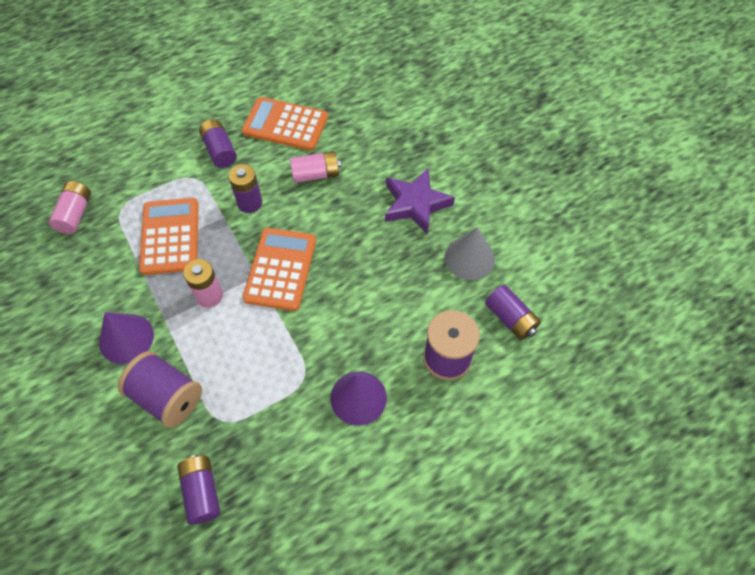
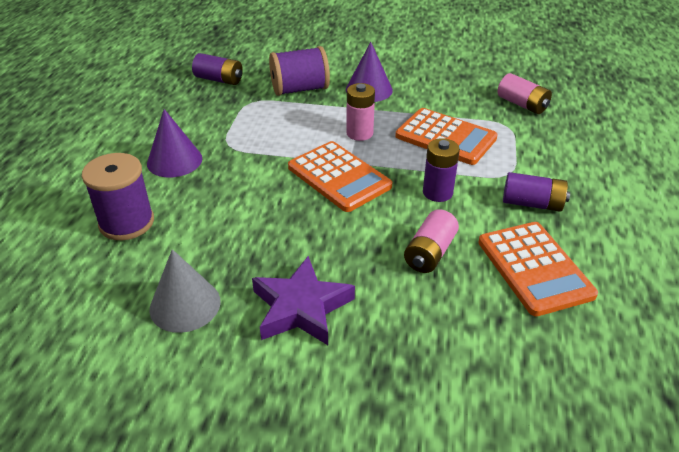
camera: 130 degrees right, 20 degrees down
orange calculator [242,97,328,151] -> orange calculator turned 105 degrees clockwise [478,222,598,316]
purple battery [485,285,541,340] -> none

